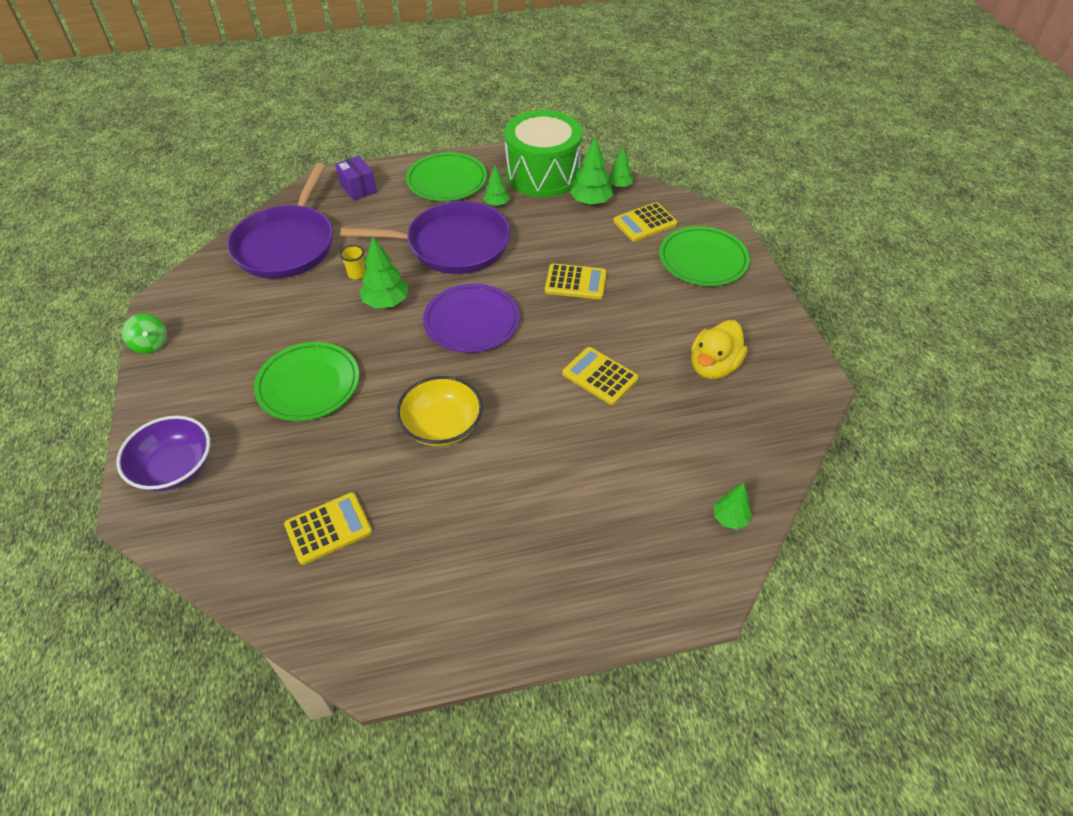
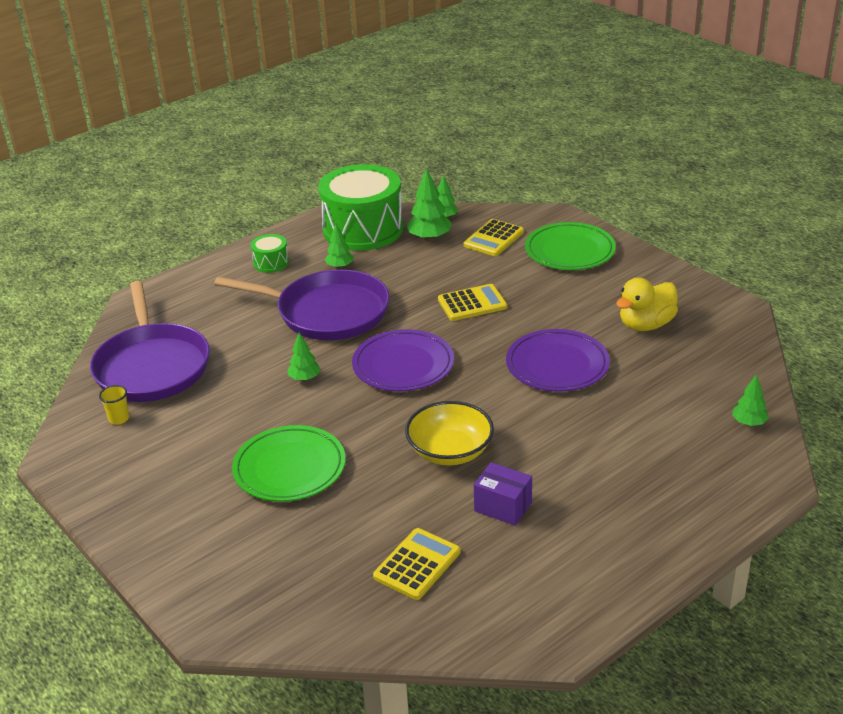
camera: 25 degrees left, 15 degrees down
purple bowl [116,416,210,492] -> none
green spinning top [122,314,167,354] -> none
purple box [335,156,377,201] -> purple box moved to [474,462,532,526]
purple pan [340,201,511,274] -> purple pan turned 45 degrees clockwise [214,270,390,340]
yellow cup [340,245,365,279] -> yellow cup moved to [99,385,129,425]
green tree [360,237,409,308] -> green tree [288,333,321,381], size x0.63
green plate [406,152,487,201] -> green drum [250,234,289,273]
yellow calculator [562,347,639,405] -> purple plate [506,329,610,391]
yellow duck [691,320,748,379] -> yellow duck turned 45 degrees clockwise [616,277,678,331]

